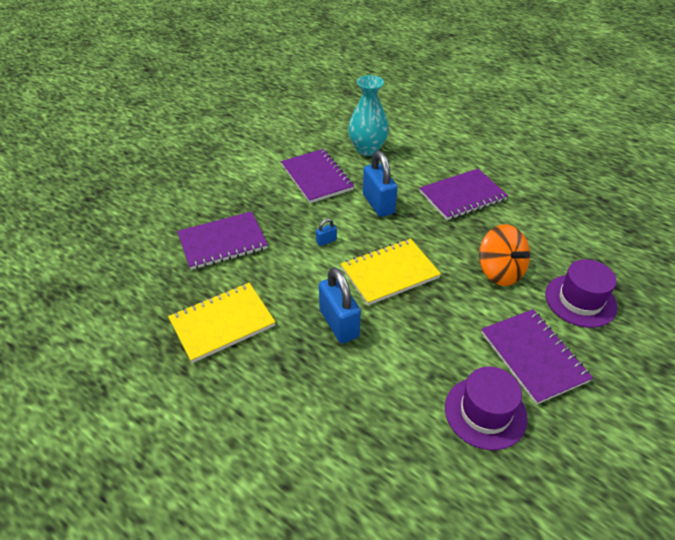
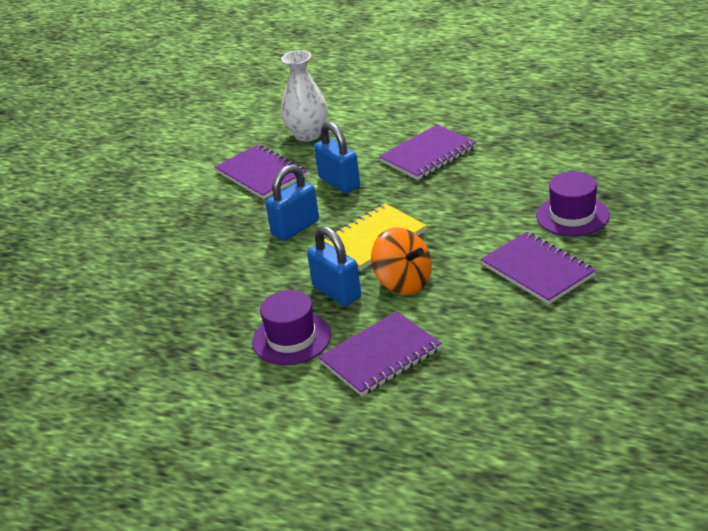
camera: 10 degrees left, 10 degrees down
yellow notebook [168,283,276,363] -> none
purple notebook [177,211,268,270] -> purple notebook moved to [318,311,442,396]
blue padlock [316,219,337,246] -> blue padlock [266,165,319,241], size x2.24
turquoise vase [348,75,389,156] -> white vase [281,50,328,142]
purple hat [445,367,528,450] -> purple hat moved to [252,290,331,365]
orange spinning top [479,224,530,286] -> orange spinning top moved to [371,227,432,295]

